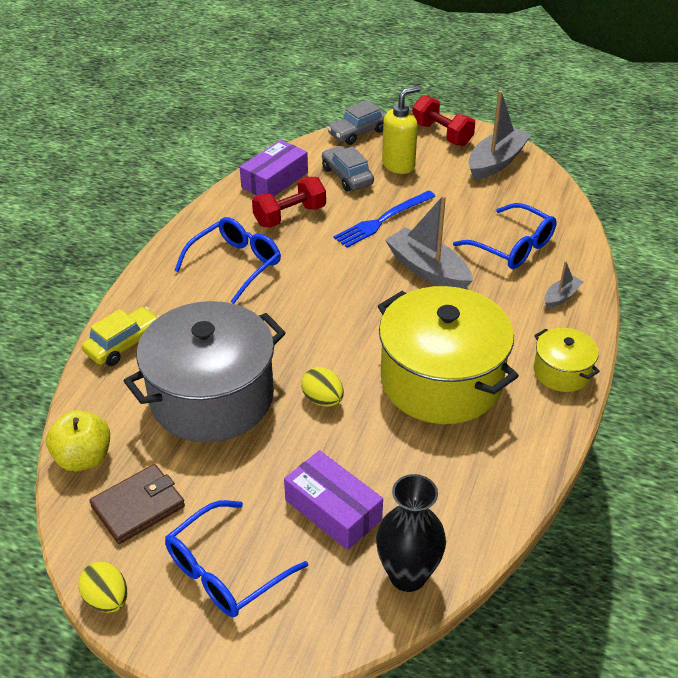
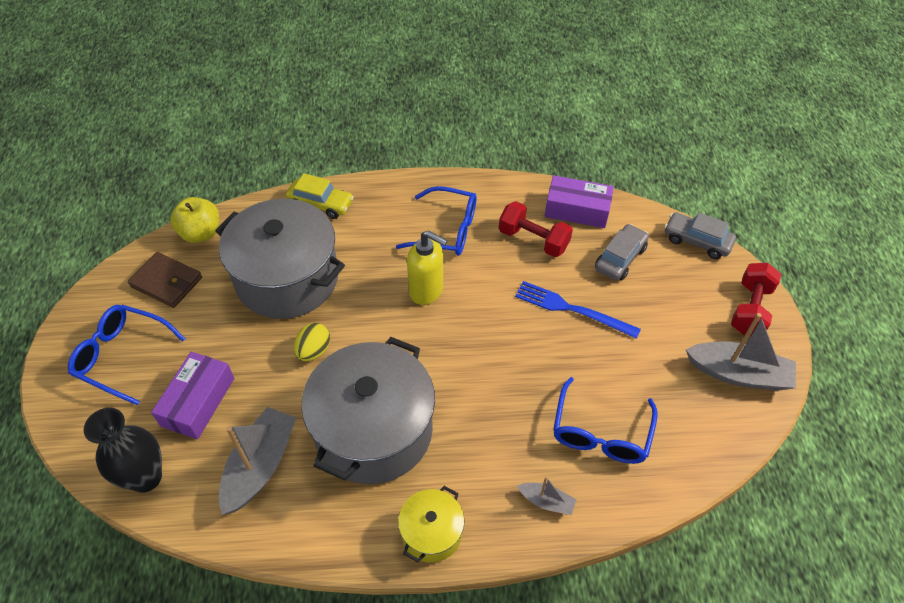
camera: 65 degrees right, 10 degrees up
yellow egg [78,562,127,613] -> none
yellow pot [378,286,519,424] -> grey pot [301,337,435,484]
yellow soap dispenser [382,86,420,174] -> yellow soap dispenser moved to [407,231,448,305]
grey boat [385,195,473,289] -> grey boat moved to [219,407,296,515]

